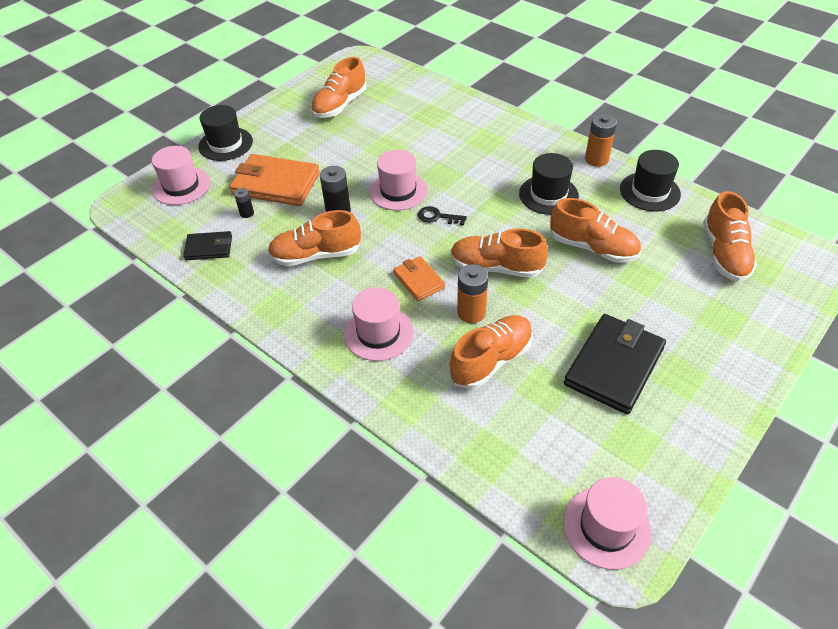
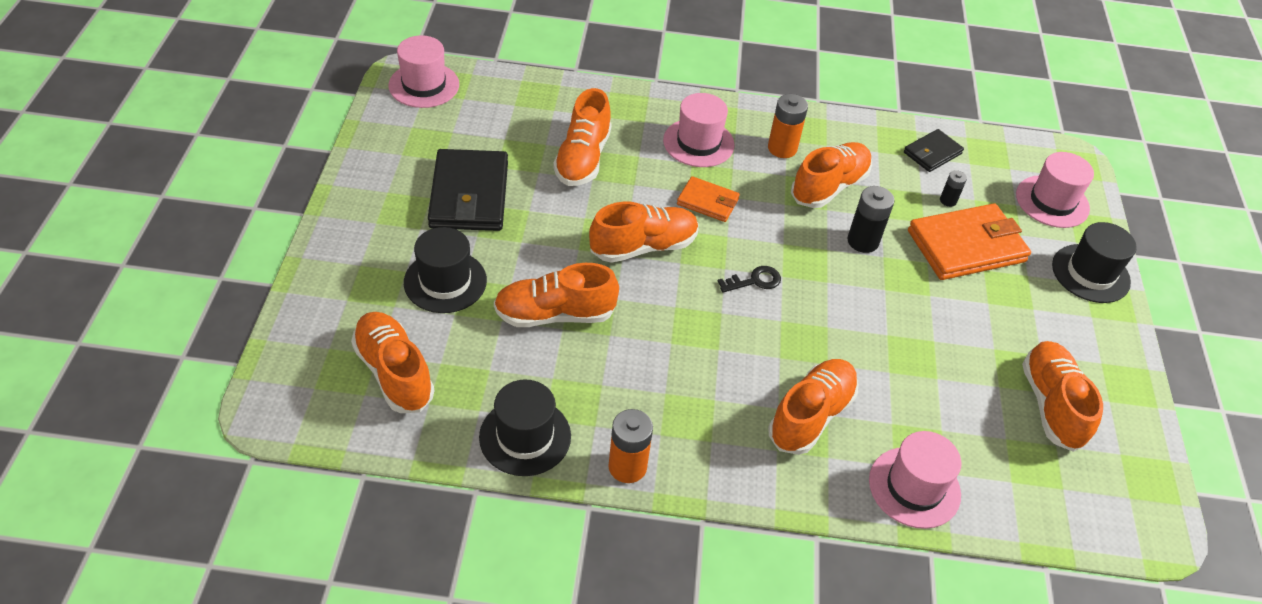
camera: 140 degrees right, 0 degrees up
pink hat [369,150,427,211] -> pink hat moved to [869,431,962,529]
orange battery [457,264,488,323] -> orange battery moved to [768,94,808,158]
black hat [519,153,579,215] -> black hat moved to [404,227,487,313]
none -> orange shoe [768,359,858,455]

